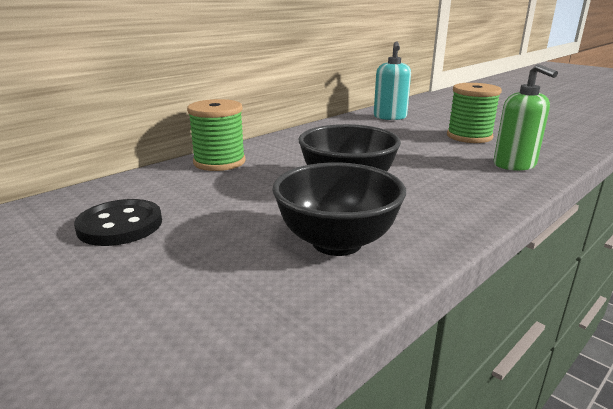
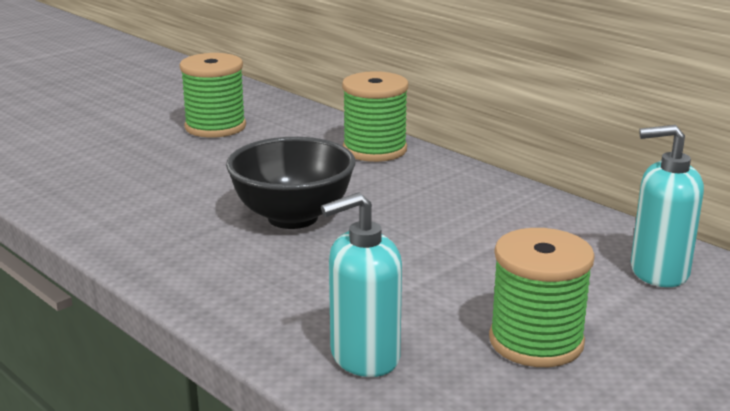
camera: 90 degrees right, 0 degrees up
black button [74,199,162,246] -> green spool [180,53,246,138]
black bowl [272,162,406,256] -> none
green soap dispenser [494,64,558,171] -> turquoise soap dispenser [321,192,402,377]

